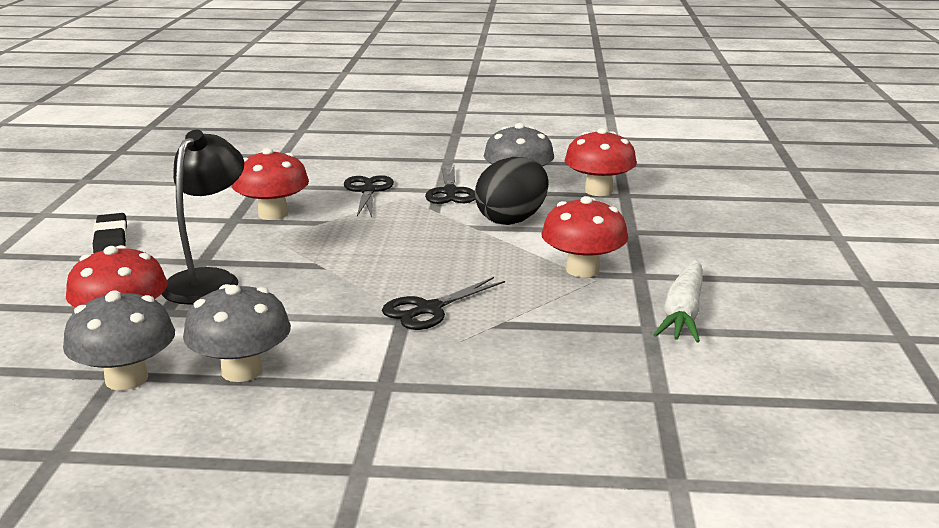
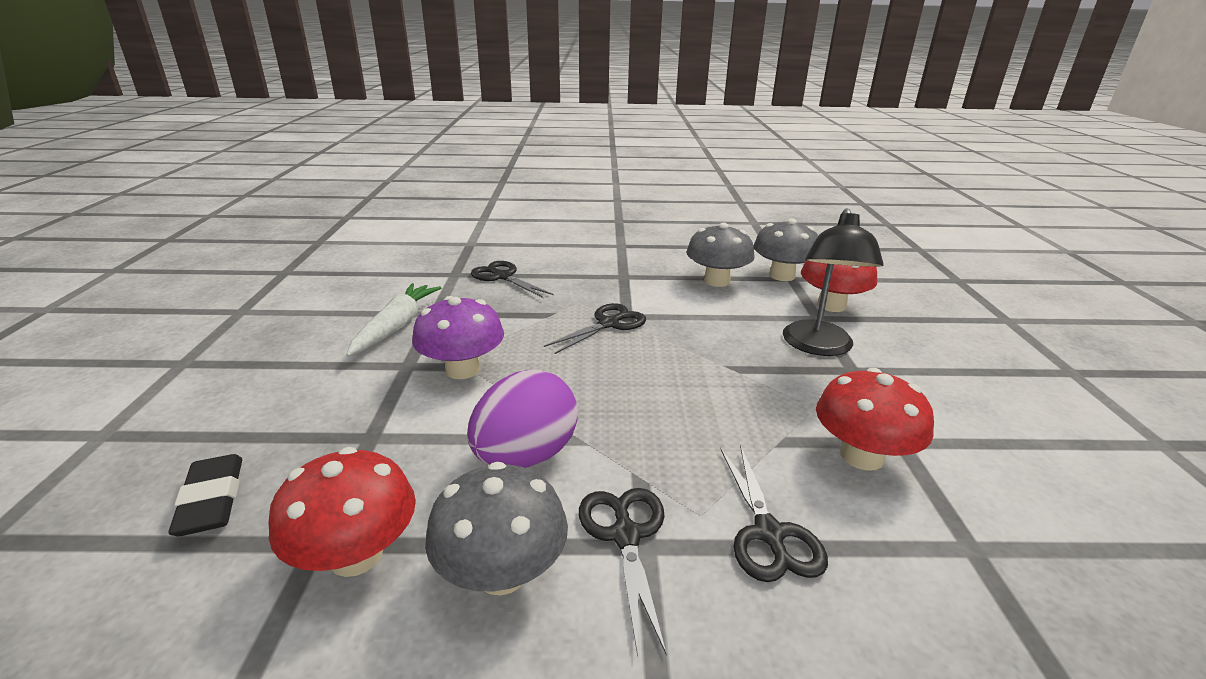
camera: 175 degrees right, 5 degrees up
black eraser [93,213,127,254] -> black eraser moved to [168,454,242,536]
black egg [475,157,549,225] -> purple egg [467,369,578,468]
red mushroom [541,196,628,277] -> purple mushroom [412,296,504,379]
none -> black scissors [471,261,554,298]

